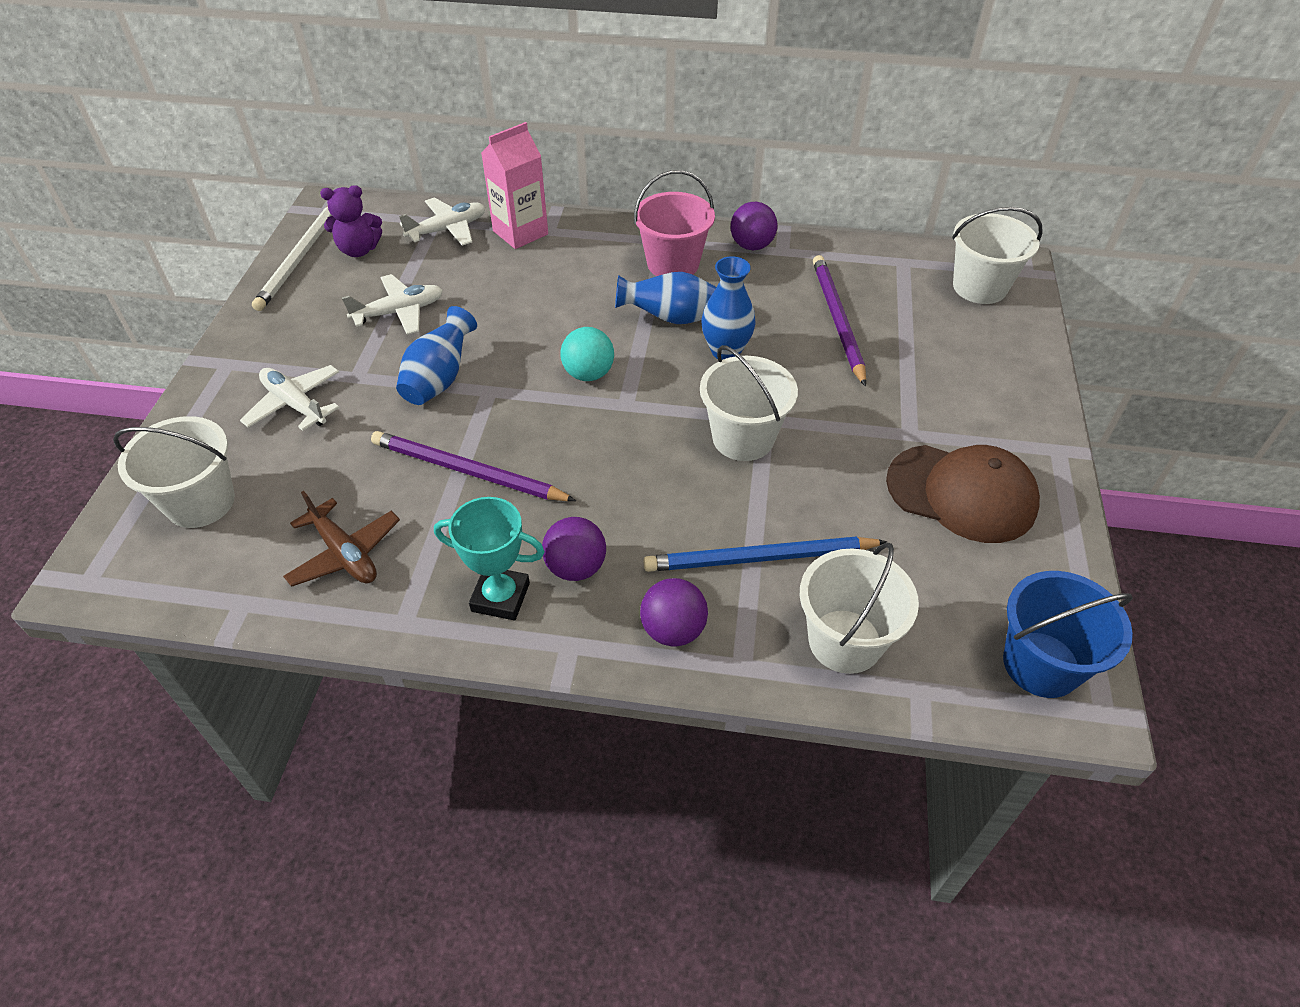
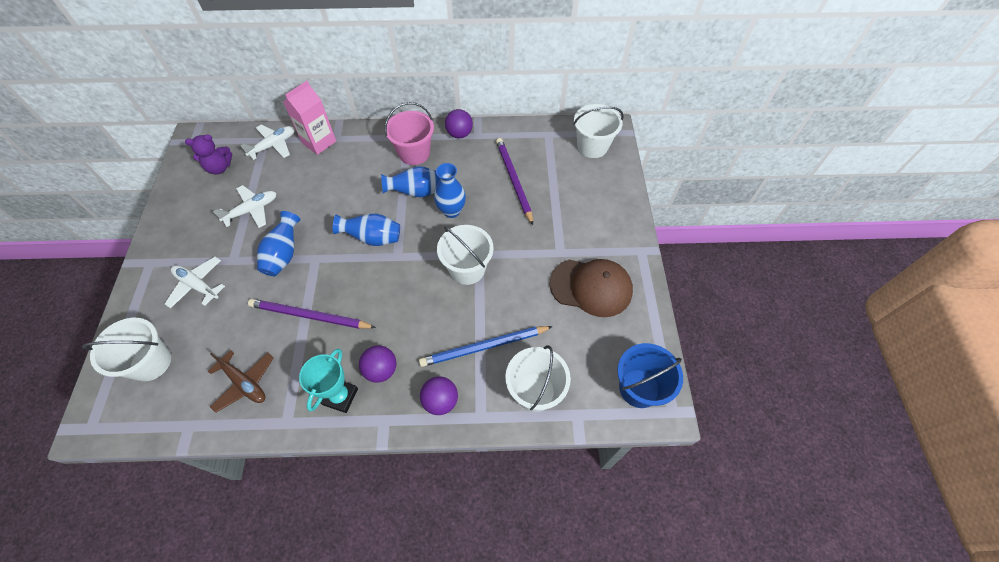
camera: 10 degrees left, 10 degrees up
white pencil [252,206,332,311] -> none
turquoise trophy [434,497,545,620] -> turquoise trophy turned 75 degrees counterclockwise [299,349,358,413]
turquoise ball [560,327,614,381] -> blue vase [333,214,400,246]

